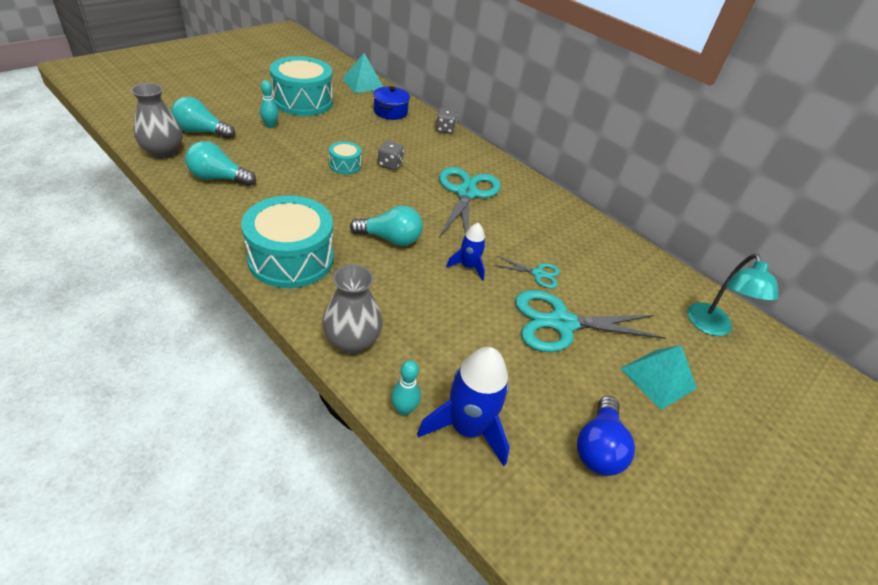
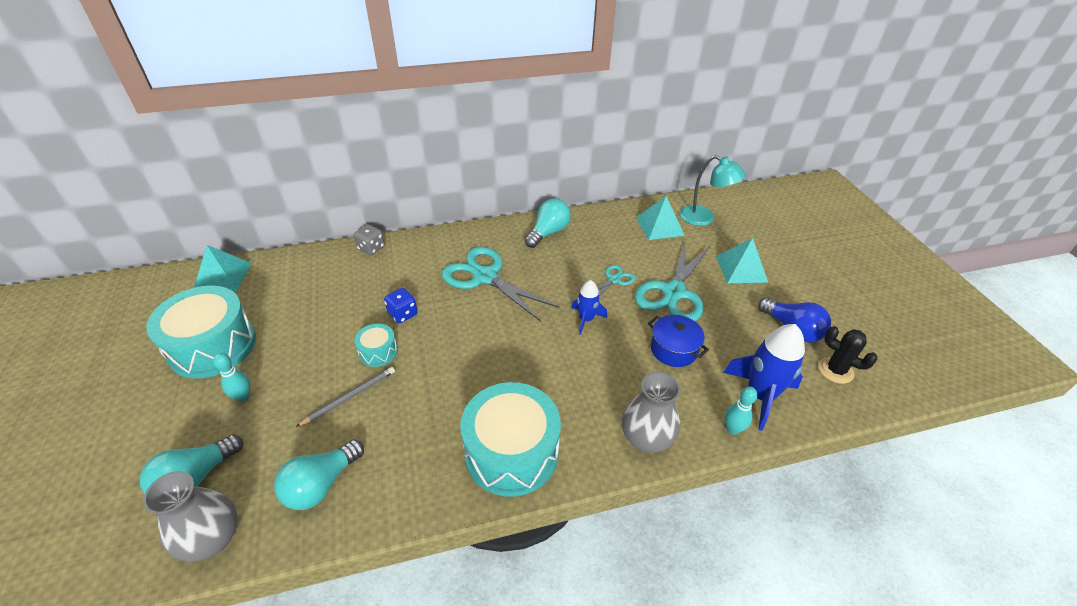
camera: 55 degrees left, 0 degrees up
turquoise light bulb [350,206,423,246] -> turquoise light bulb moved to [525,199,571,248]
blue pot [373,86,410,120] -> blue pot moved to [648,315,709,367]
grey dice [378,141,404,170] -> blue dice [384,288,418,323]
none -> grey pencil [296,367,395,427]
none -> turquoise pyramid [636,196,685,240]
none -> black cactus [818,326,877,384]

